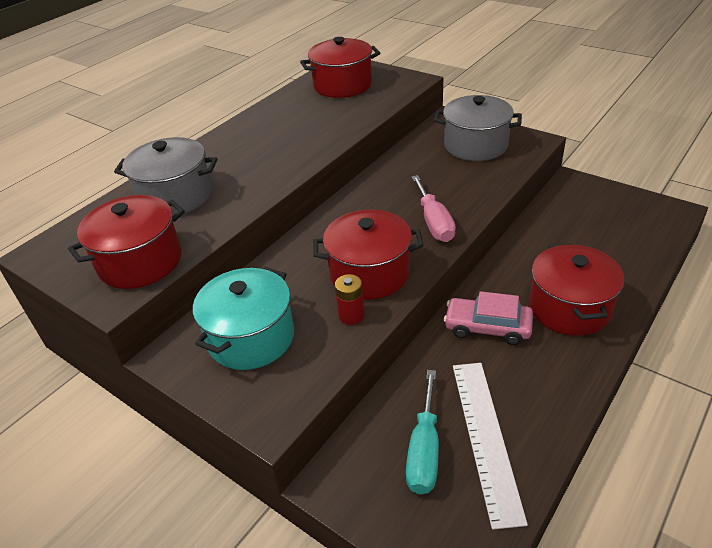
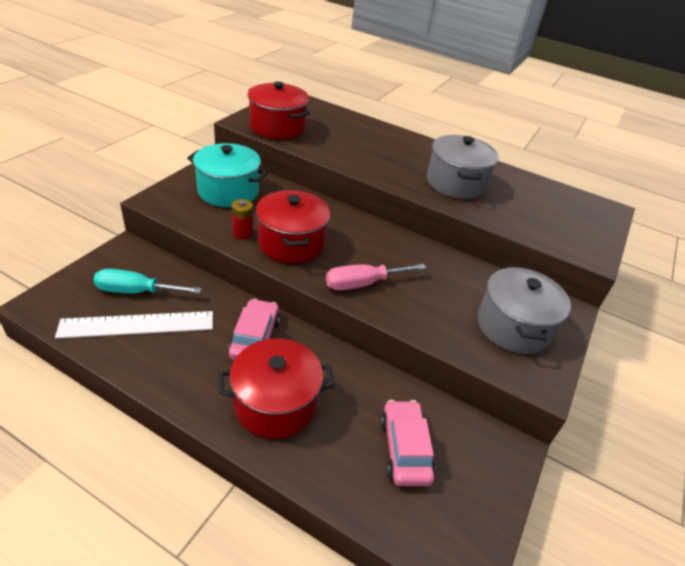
camera: 75 degrees right, 0 degrees up
grey pot [114,137,217,216] -> grey pot moved to [427,135,499,199]
red pot [300,37,380,98] -> none
none -> pink car [381,400,435,486]

